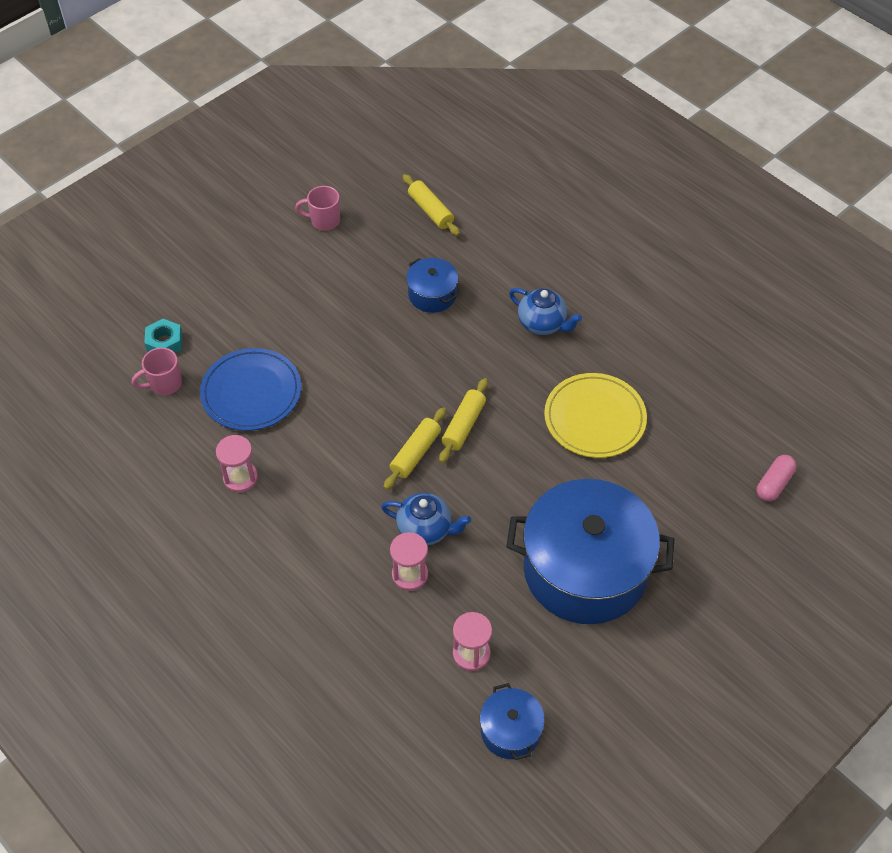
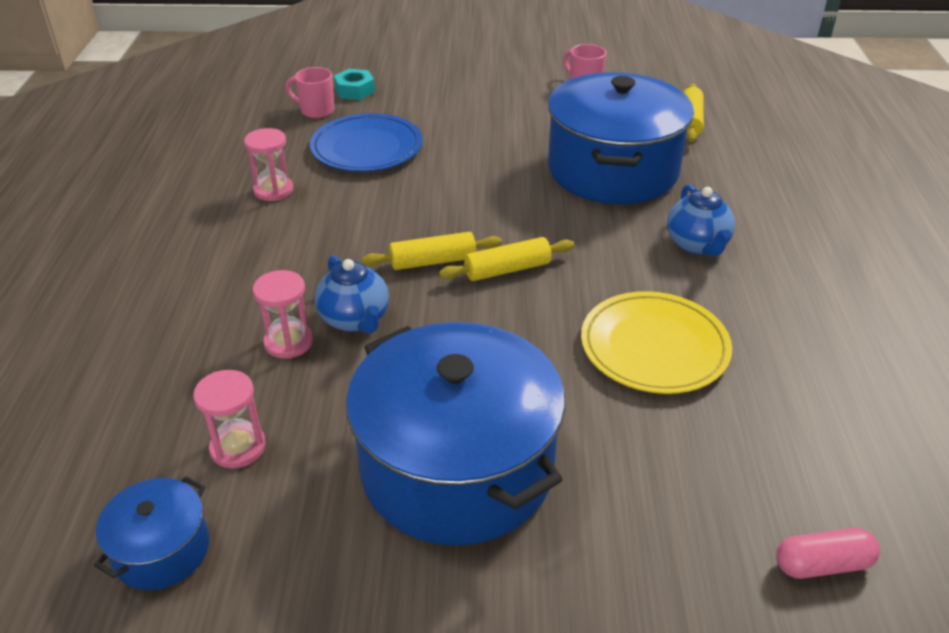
camera: 45 degrees right, 15 degrees down
blue pot [406,258,458,313] -> blue pot [548,72,694,204], size x2.21

